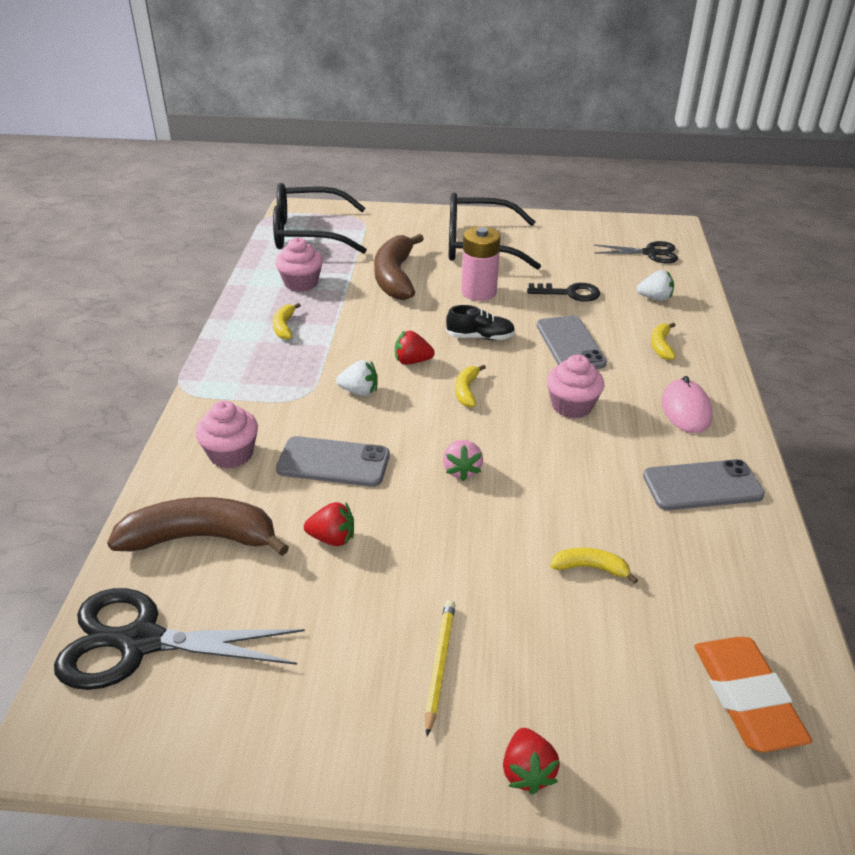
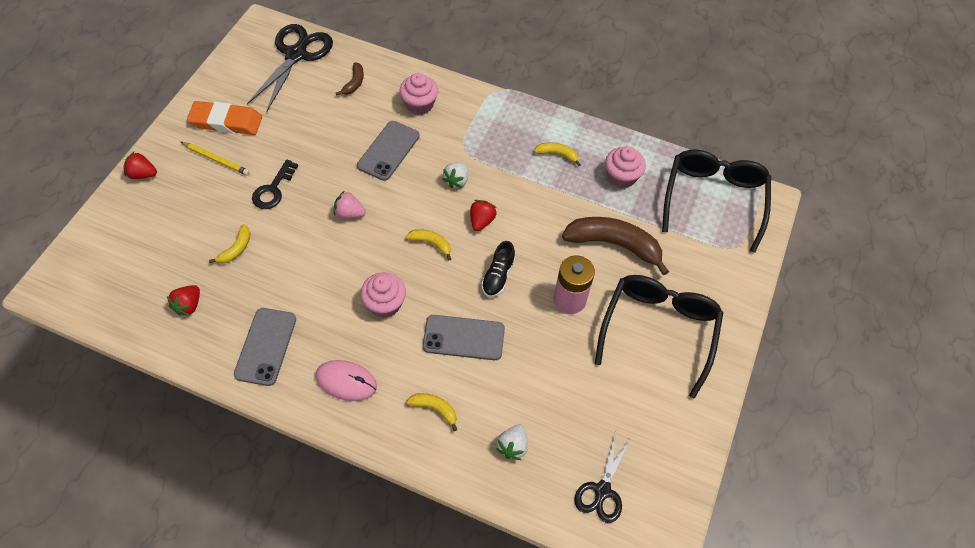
camera: 105 degrees right, 20 degrees up
brown banana [107,497,289,556] -> brown banana [336,62,364,96], size x0.47
red strawberry [304,502,354,546] -> red strawberry moved to [167,285,200,316]
black key [527,283,600,302] -> black key moved to [252,159,298,209]
orange eraser [695,637,812,752] -> orange eraser moved to [187,101,262,135]

